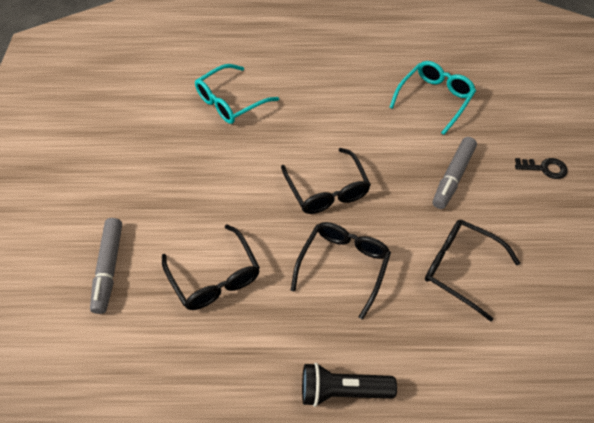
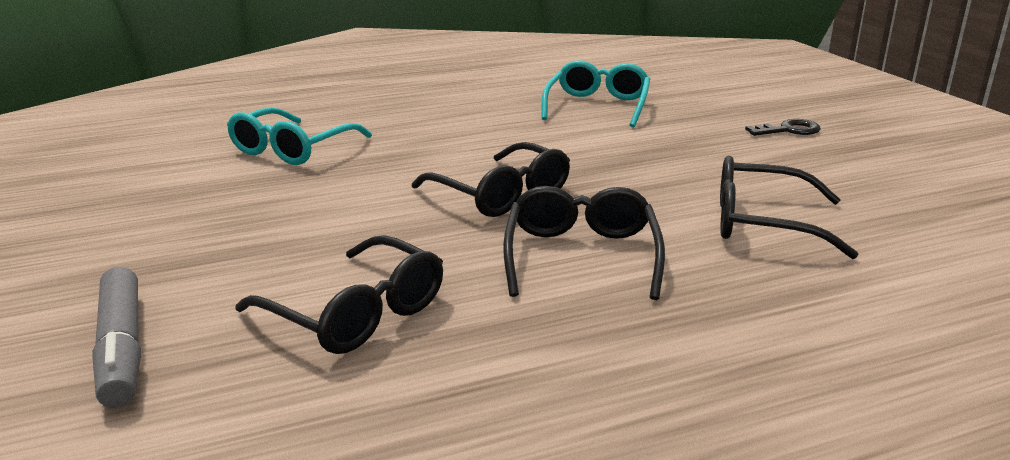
camera: 20 degrees left, 30 degrees down
black flashlight [302,363,397,407] -> none
grey marker [433,137,477,209] -> none

